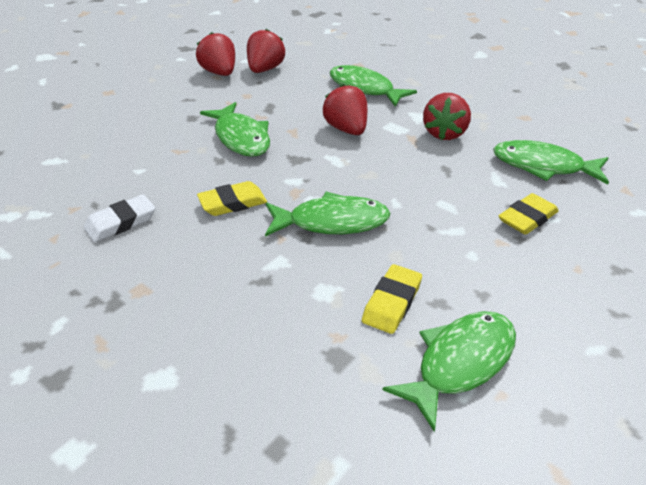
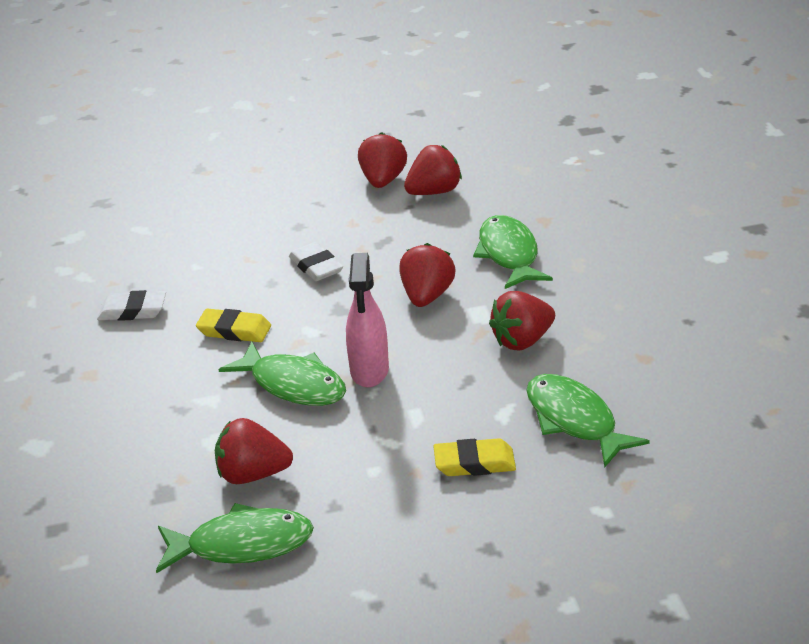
camera: 40 degrees right, 5 degrees down
green fish [200,102,270,157] -> white eraser [289,242,343,281]
yellow eraser [362,264,422,334] -> red strawberry [215,418,293,484]
none -> pink spray bottle [346,253,389,387]

